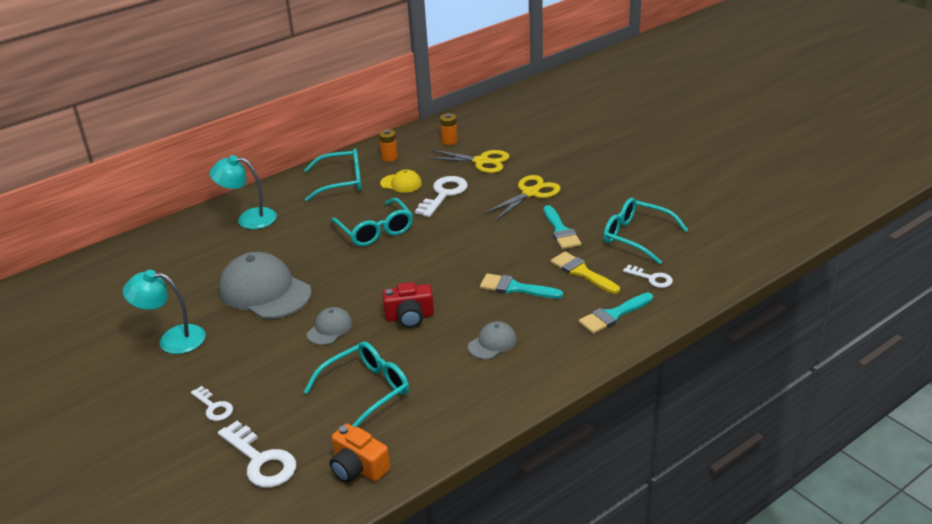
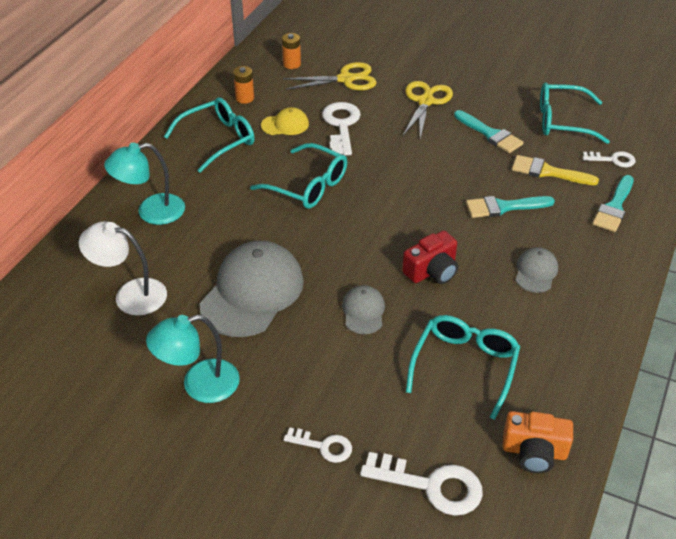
camera: 30 degrees left, 10 degrees up
grey cap [219,252,312,319] -> grey cap turned 105 degrees clockwise [199,240,304,337]
none -> white lamp [79,221,167,316]

